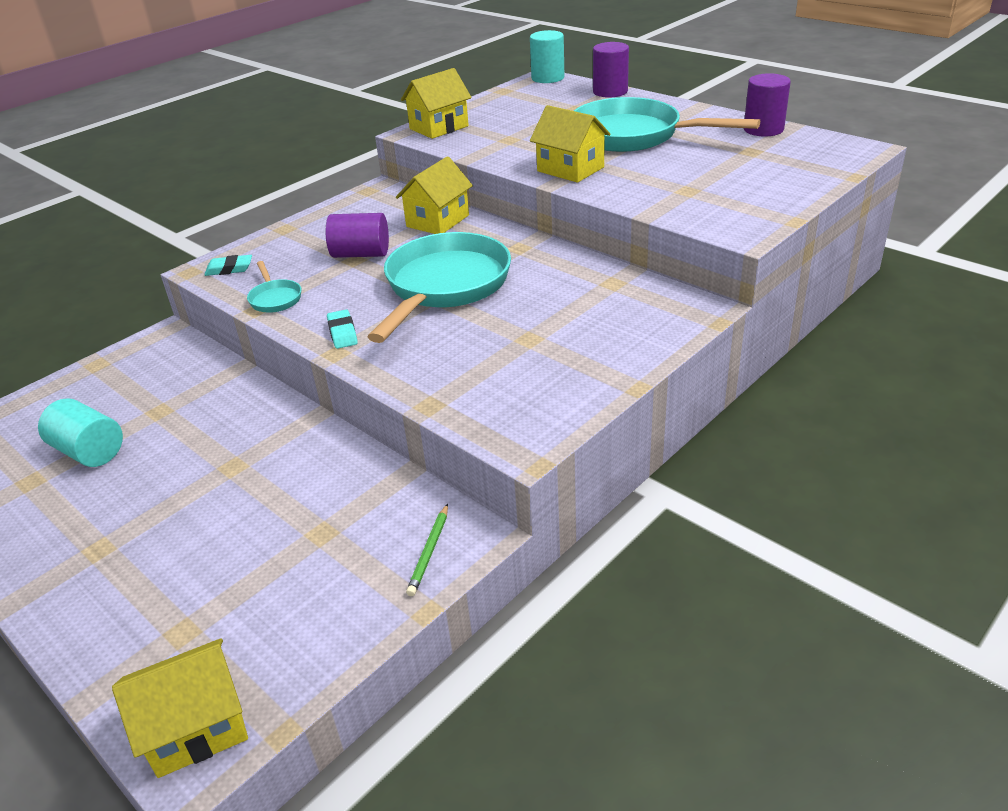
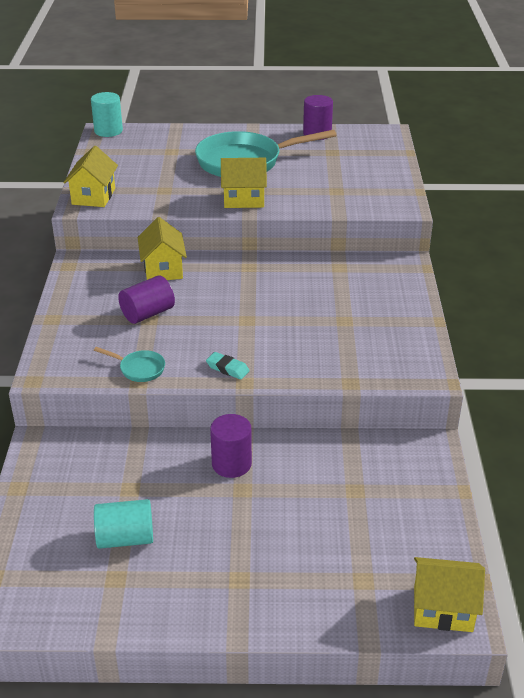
camera: 45 degrees left, 0 degrees up
yellow house [112,638,248,778] -> yellow house turned 75 degrees clockwise [414,557,485,632]
turquoise eraser [205,255,252,276] -> none
turquoise pan [368,232,511,343] -> none
green pencil [406,504,448,596] -> none
purple cylinder [593,42,629,98] -> purple cylinder moved to [210,414,252,478]

